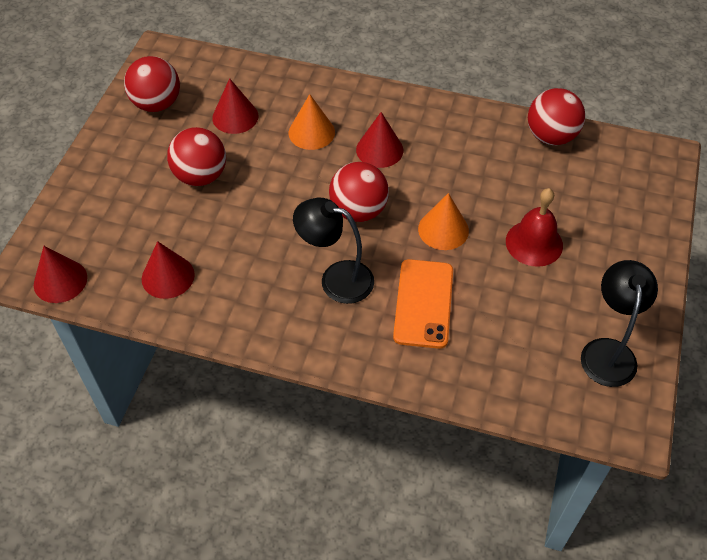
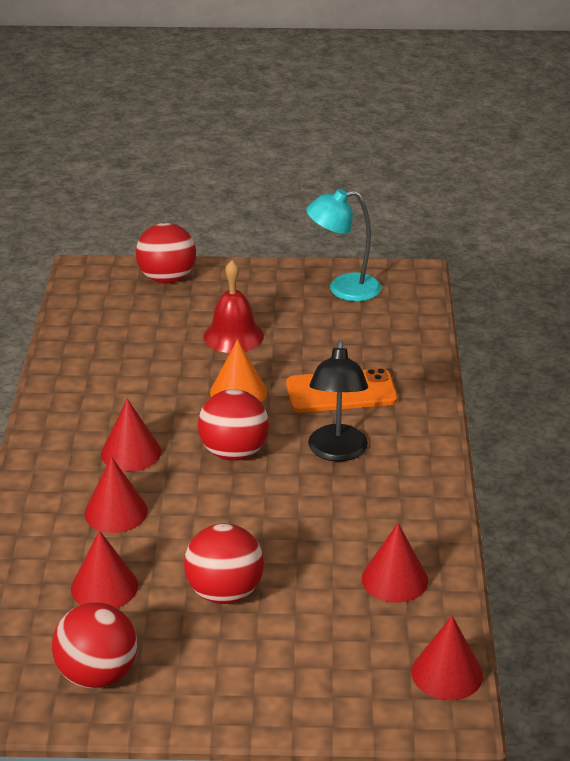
camera: 105 degrees left, 20 degrees down
orange cone [289,94,335,150] -> red cone [84,457,148,533]
red ball [528,88,585,145] -> red ball moved to [136,223,196,284]
black lamp [581,260,658,387] -> turquoise lamp [306,189,381,301]

